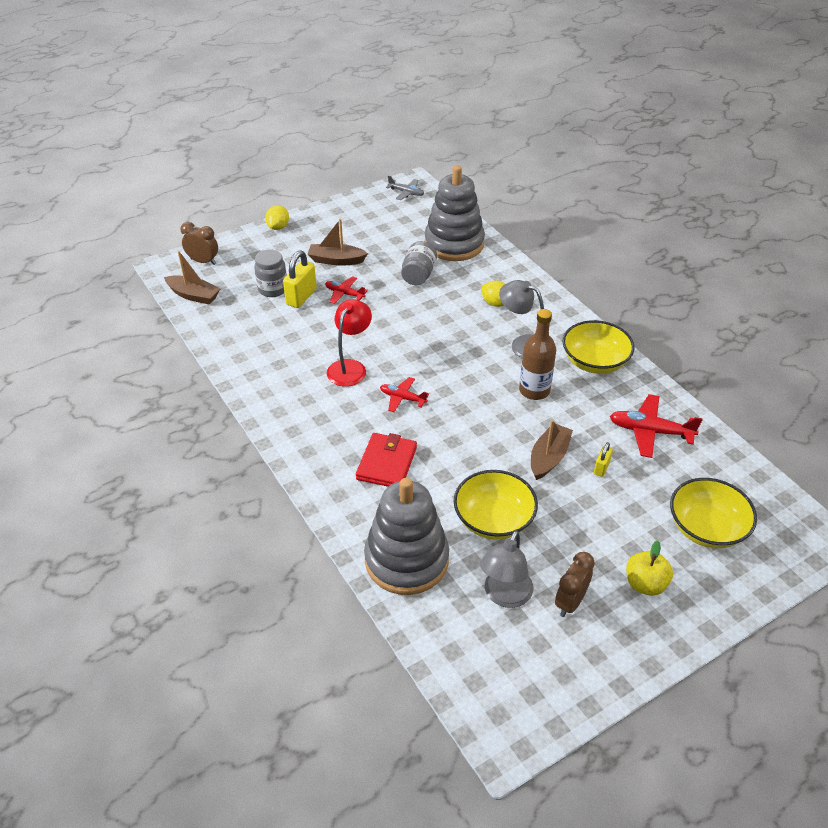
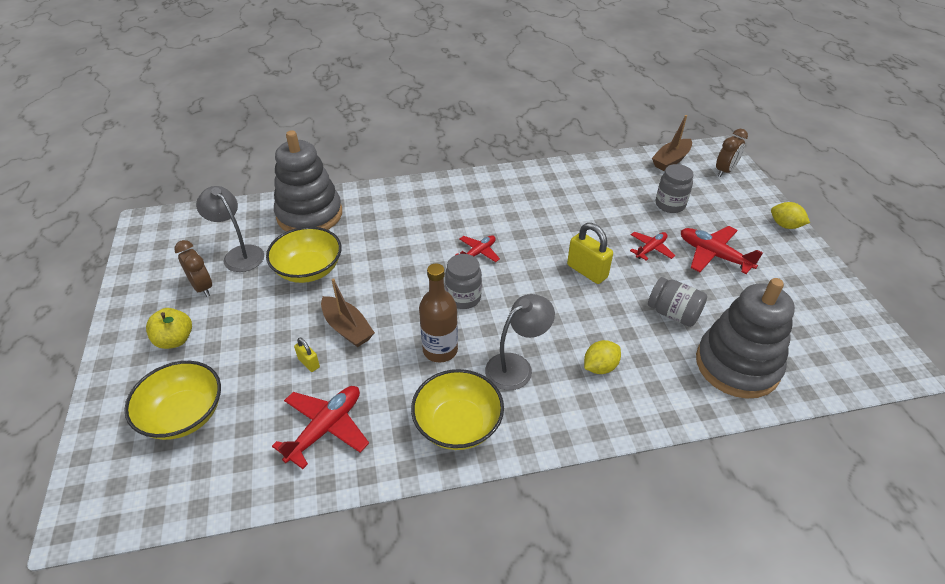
camera: 110 degrees right, 0 degrees up
yellow padlock [283,251,317,308] -> yellow padlock moved to [567,223,613,284]
brown boat [308,219,368,266] -> red plane [681,226,763,274]
red lamp [327,299,372,387] -> none
red wallet [356,433,417,487] -> none
grey plane [386,176,424,200] -> none
none -> grey jar [445,254,482,309]

